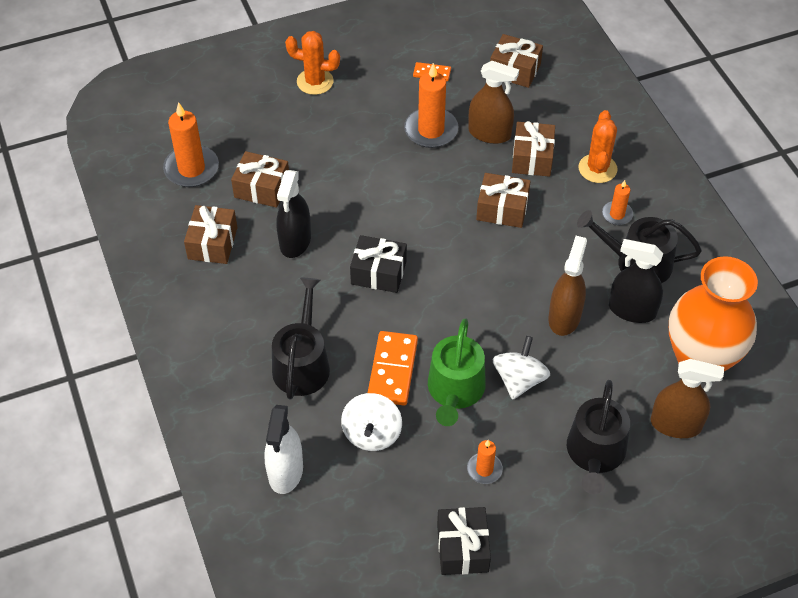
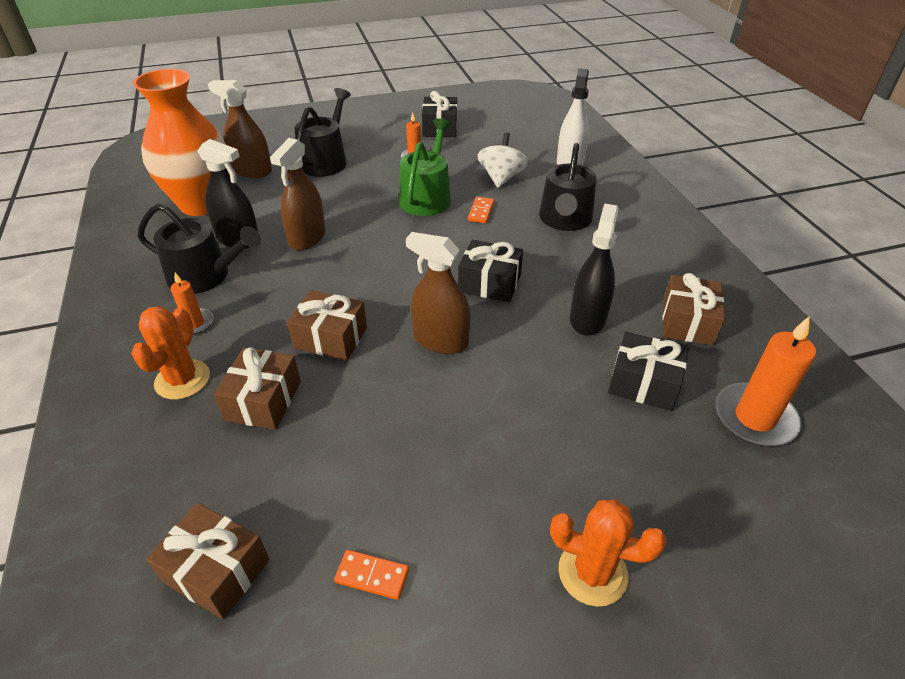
camera: 175 degrees left, 10 degrees down
brown gift [231,151,289,208] -> black gift [608,332,689,411]
orange domino [368,331,418,405] -> orange domino [468,197,494,223], size x0.54
orange candle [404,63,458,148] -> none
brown spray bottle [468,61,519,144] -> brown spray bottle moved to [406,232,471,354]
white spinning top [493,336,550,400] -> none

